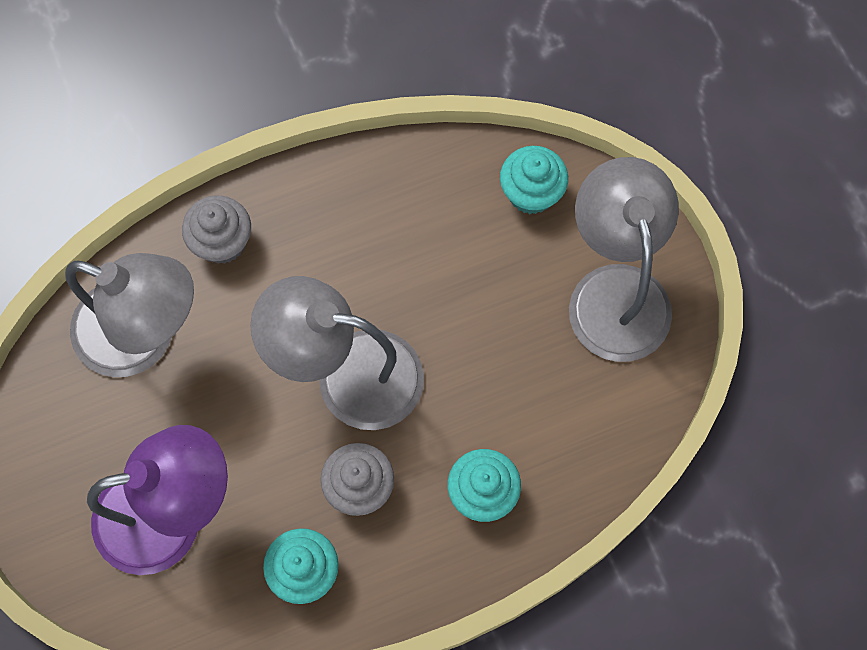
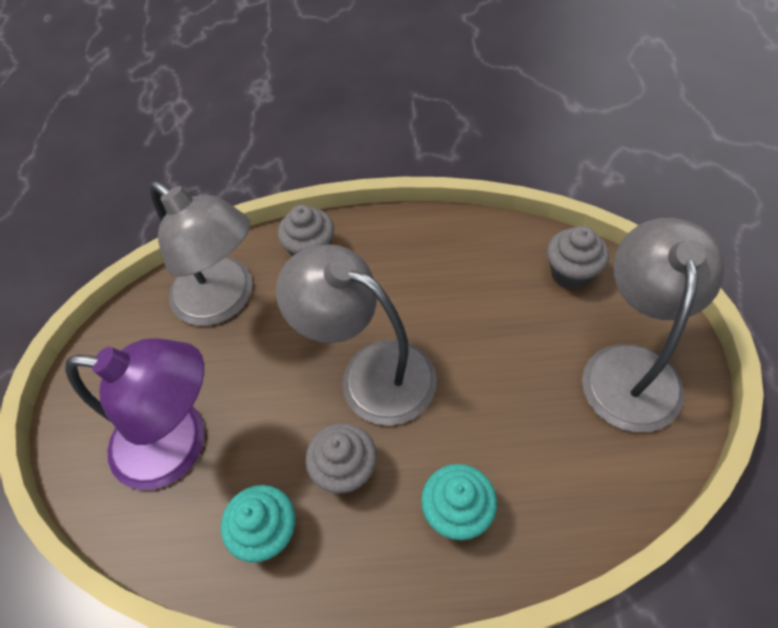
camera: 25 degrees right, 15 degrees down
turquoise cupcake [500,146,568,214] -> grey cupcake [547,226,609,290]

